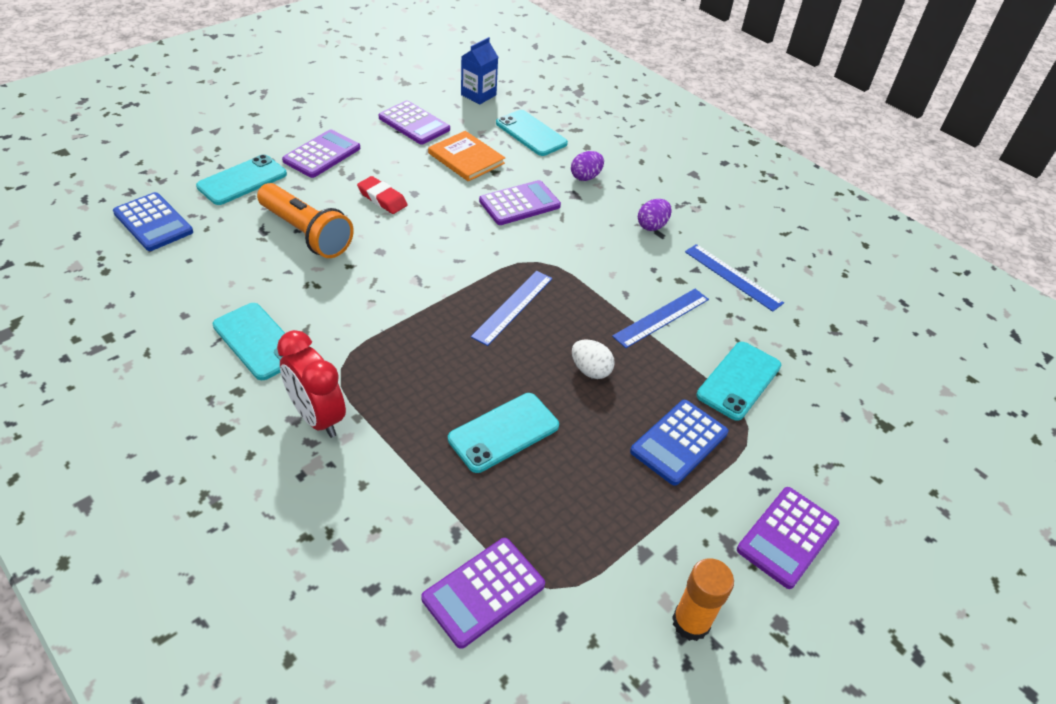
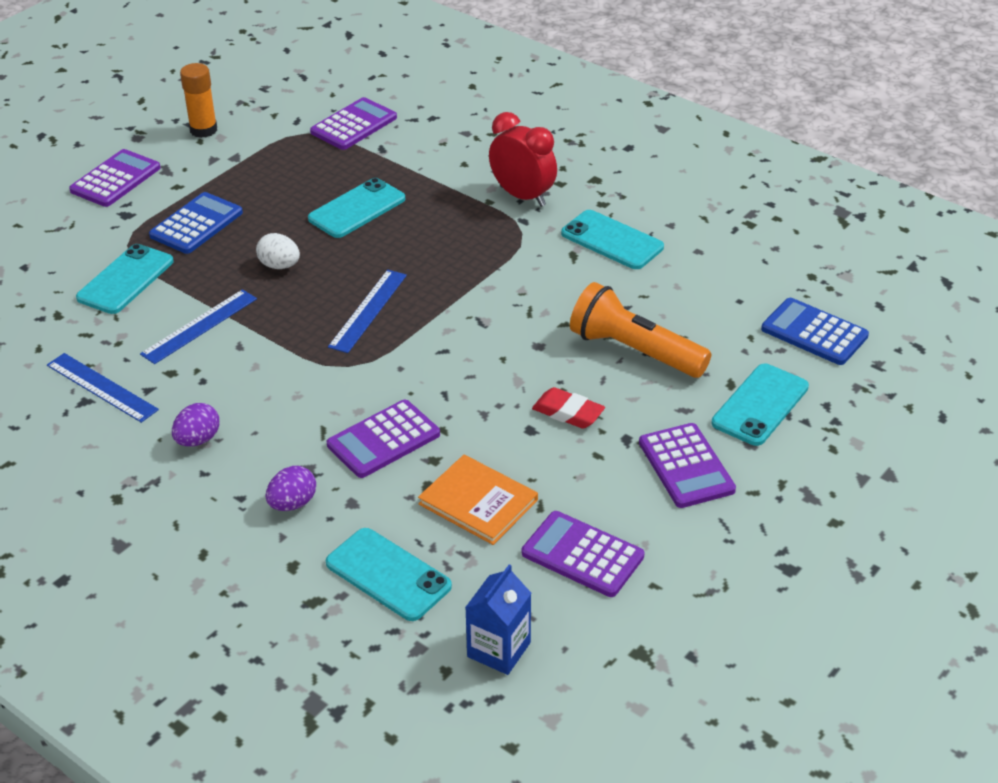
camera: 175 degrees right, 5 degrees down
purple calculator [282,129,360,178] -> purple calculator turned 45 degrees counterclockwise [639,423,736,508]

